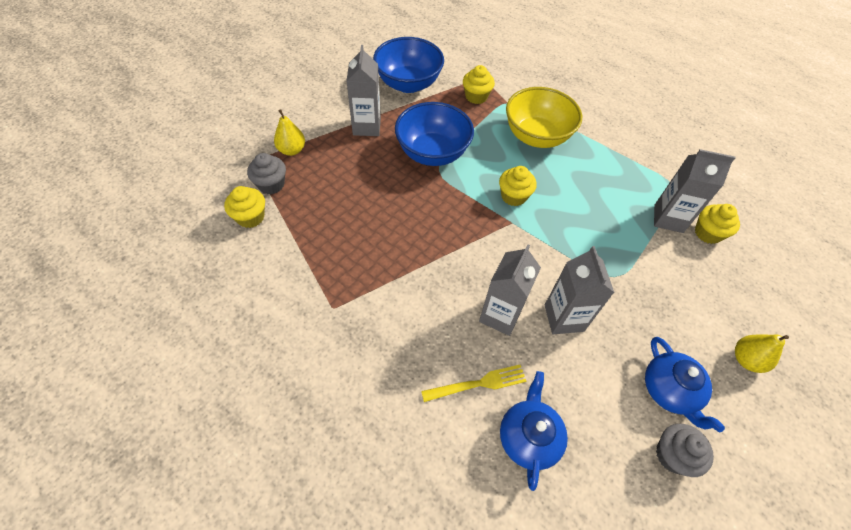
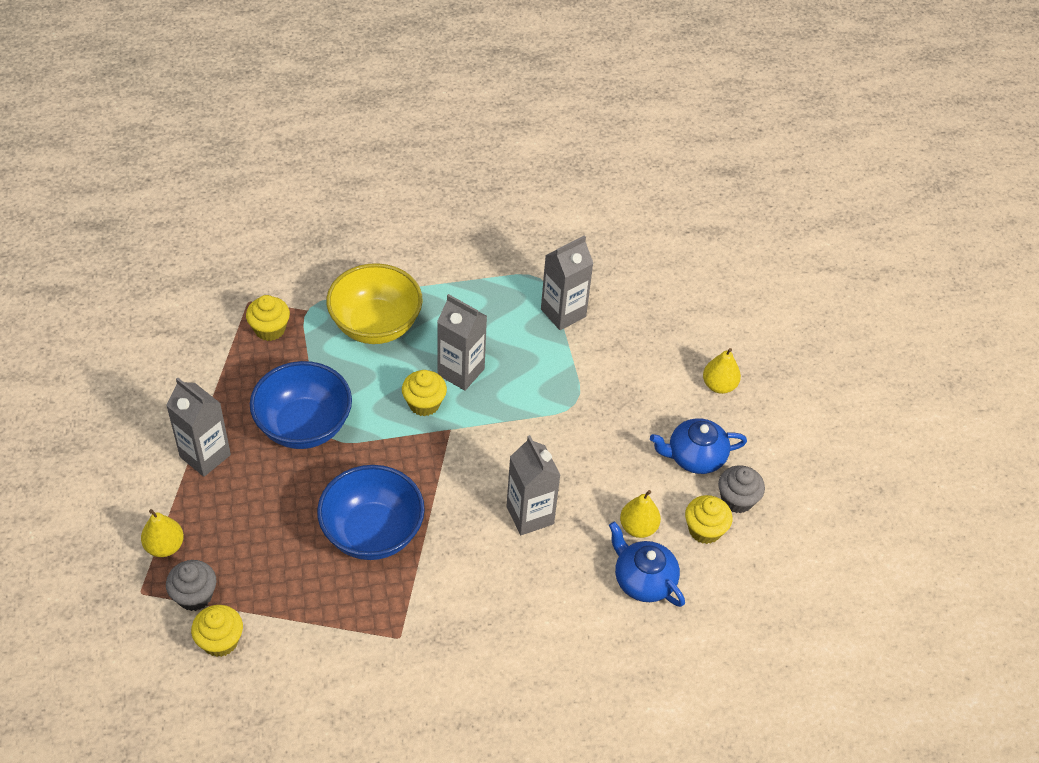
camera: 50 degrees left, 5 degrees down
blue bowl [373,37,444,93] -> blue bowl moved to [317,465,425,560]
yellow fork [421,365,526,402] -> none
grey carton [545,246,615,334] -> grey carton moved to [437,294,487,391]
blue teapot [645,337,725,432] -> blue teapot turned 150 degrees clockwise [650,418,747,474]
yellow cupcake [695,204,740,244] -> yellow cupcake moved to [685,495,732,544]
none -> yellow pear [620,490,661,538]

